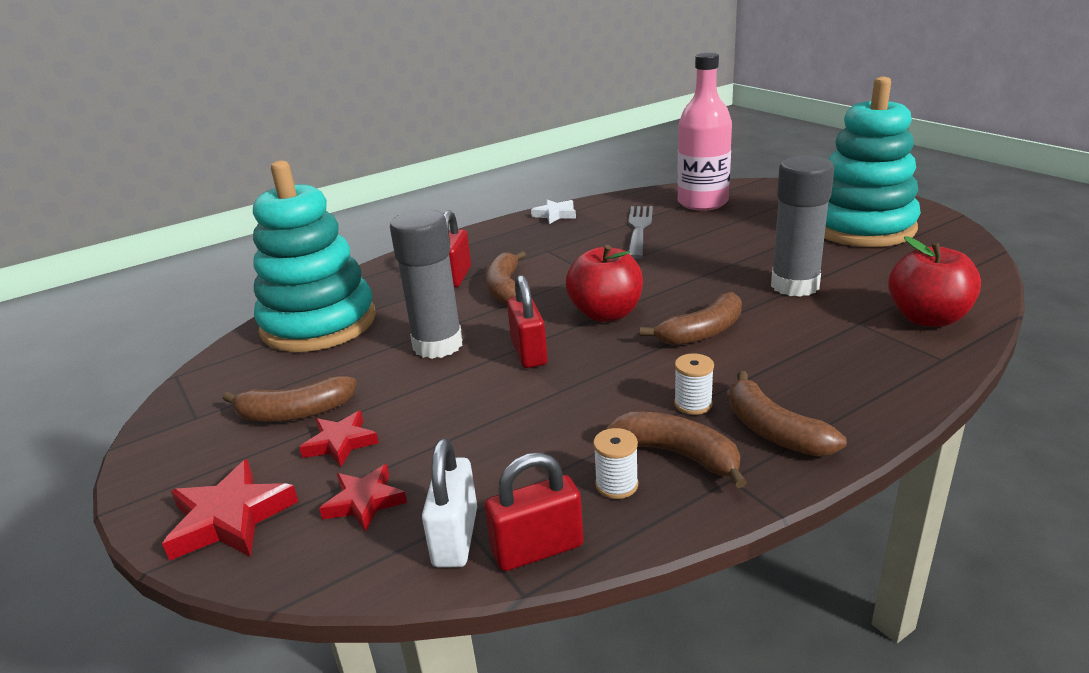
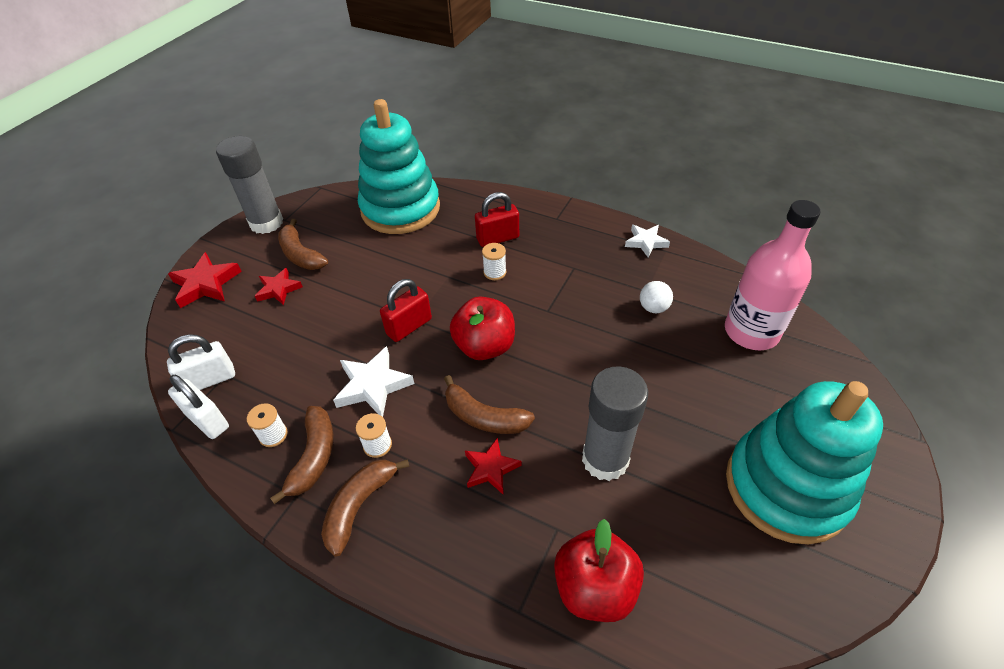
camera: 60 degrees right, 20 degrees up
red star [319,464,407,532] -> red star moved to [465,438,521,494]
grey glue stick [390,209,463,359] -> grey glue stick moved to [216,136,283,234]
brown banana [485,251,526,305] -> white spool [482,243,506,280]
red padlock [485,452,584,571] -> white padlock [168,375,229,439]
grey fork [628,206,653,259] -> white ball [640,281,673,313]
none -> white star [333,346,414,417]

